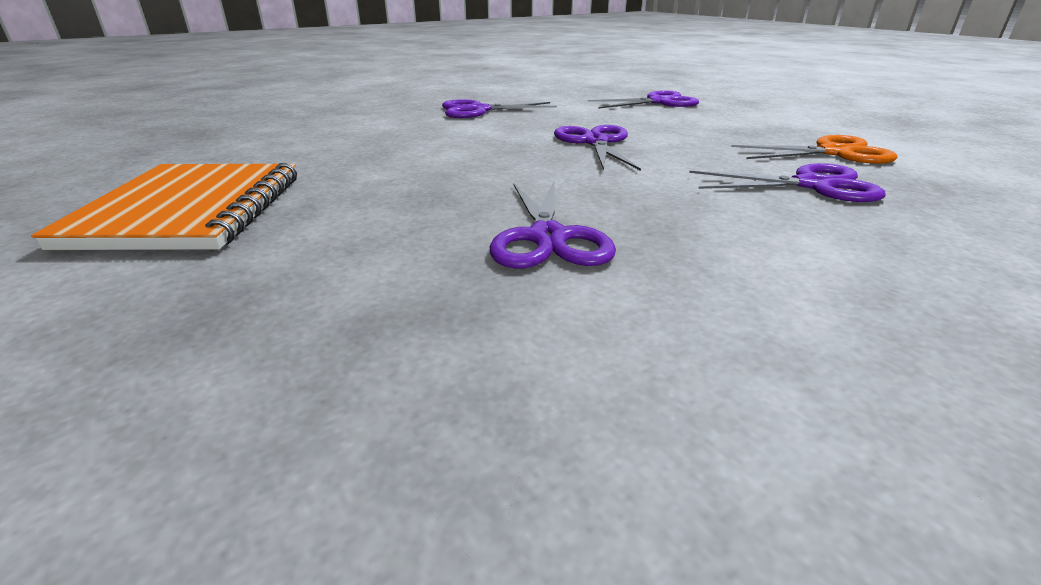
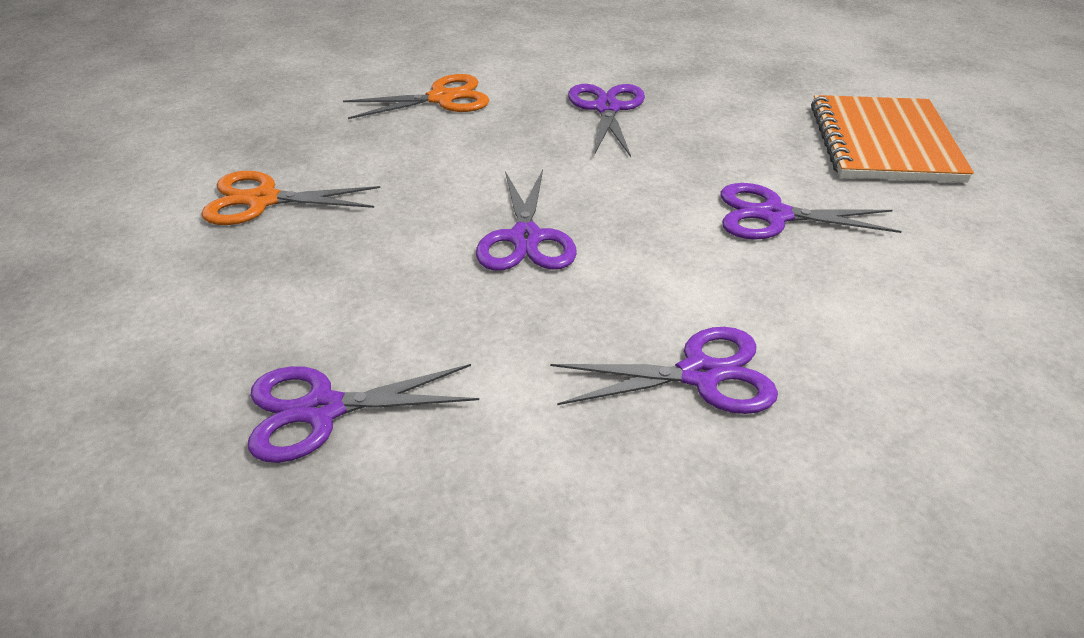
camera: 175 degrees left, 10 degrees up
purple scissors [689,163,886,202] -> purple scissors moved to [721,183,902,240]
none -> orange scissors [343,74,489,119]

